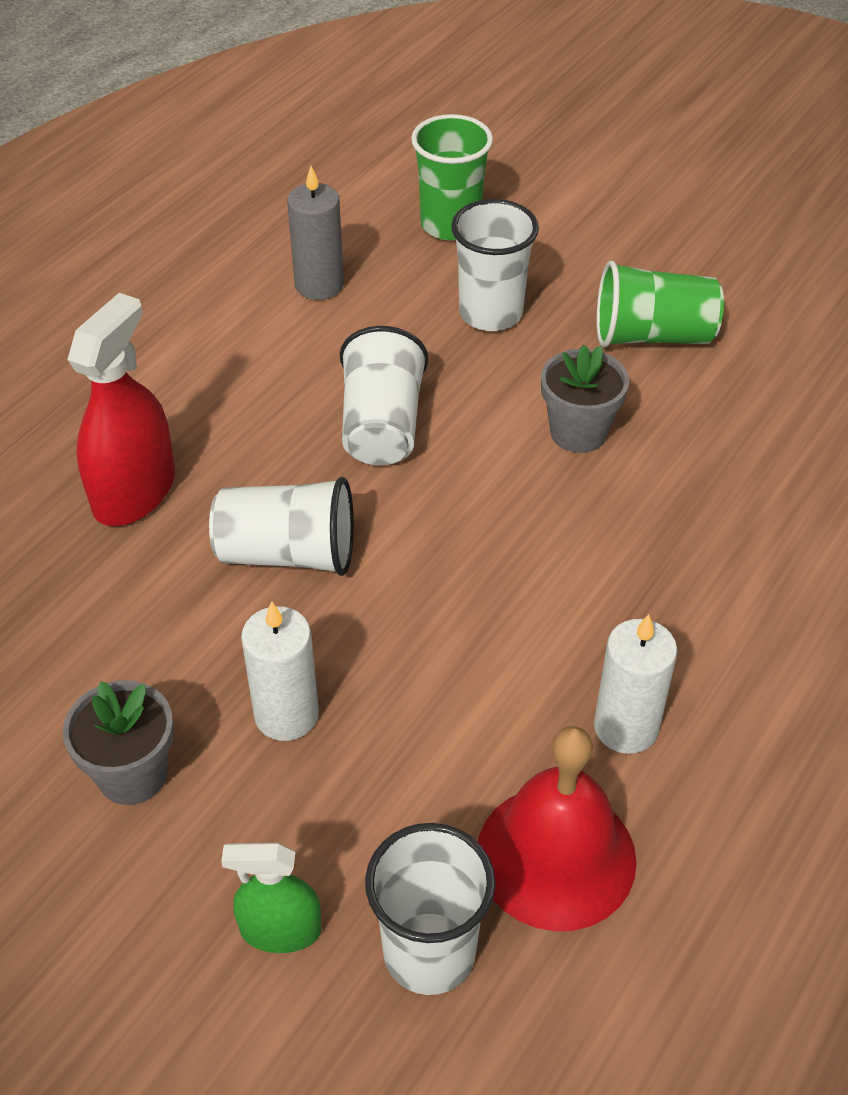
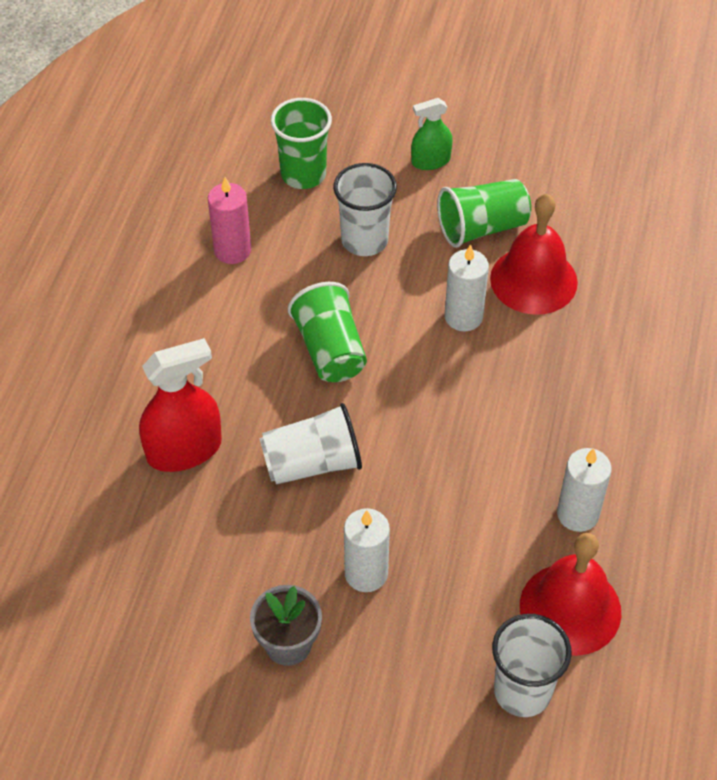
camera: 20 degrees left, 5 degrees up
red spray bottle [67,293,175,526] -> red spray bottle turned 60 degrees clockwise [139,338,222,472]
green spray bottle [221,843,321,953] -> green spray bottle moved to [411,98,453,170]
grey candle [287,166,344,300] -> pink candle [208,177,251,264]
white cup [340,326,428,466] -> green cup [288,282,367,382]
grey flower pot [541,345,629,453] -> white candle [445,244,489,331]
none -> red bell [490,194,578,315]

